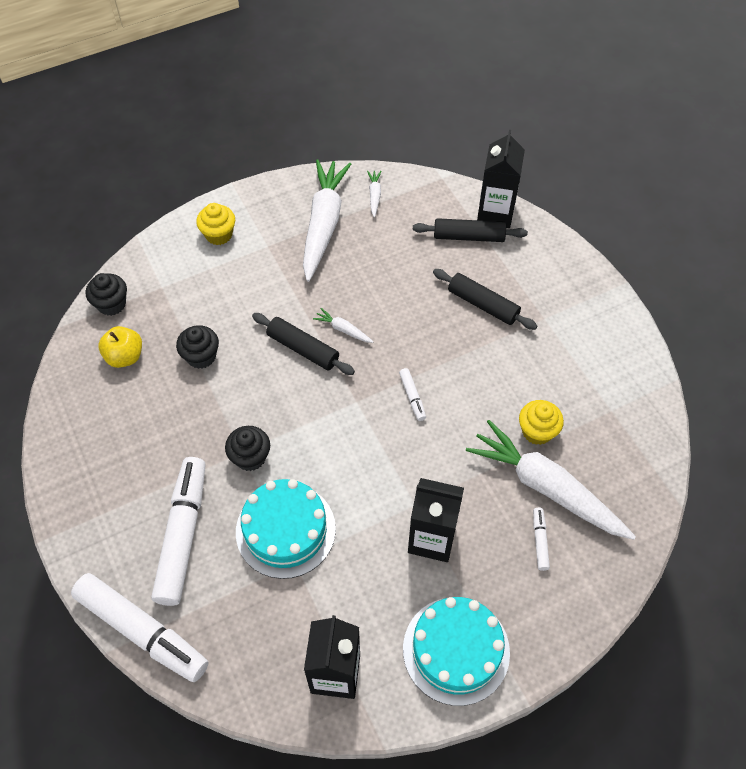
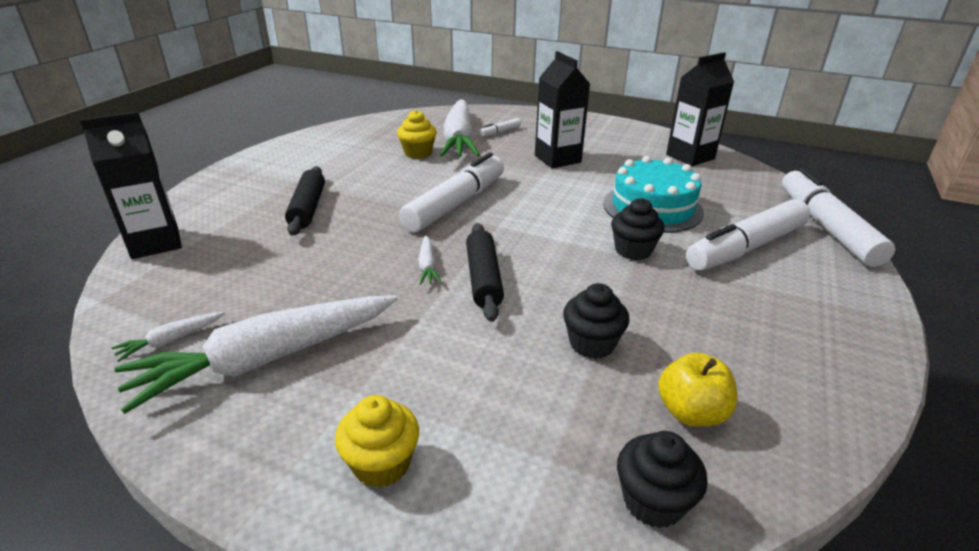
camera: 130 degrees left, 25 degrees down
white marker [399,368,426,421] -> white marker [399,152,504,233], size x2.36
turquoise cake [403,597,510,706] -> none
black rolling pin [413,218,528,242] -> none

